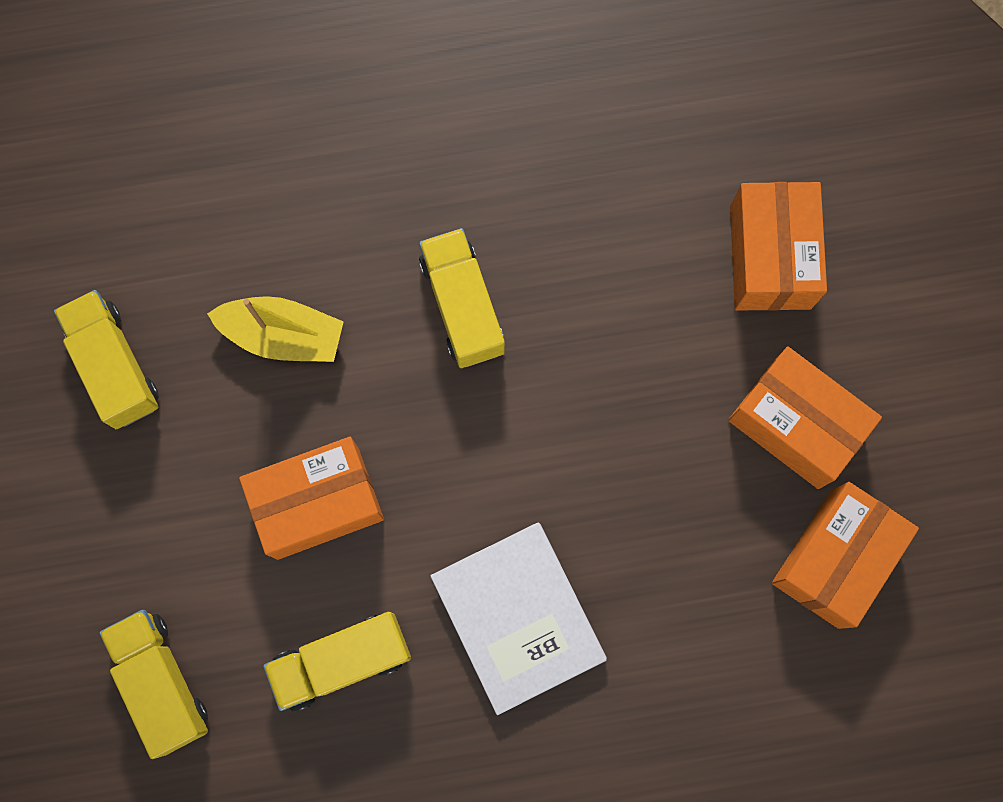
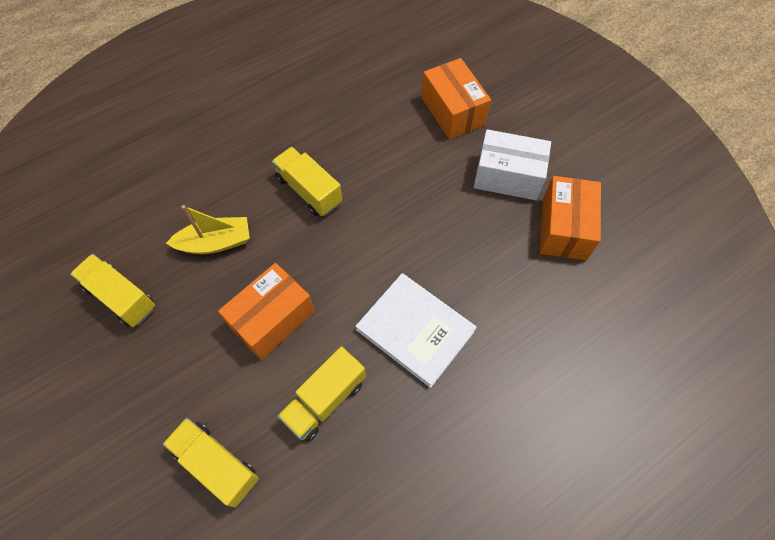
camera: 25 degrees left, 15 degrees down
orange box [728,347,882,489] -> white box [474,129,551,200]

